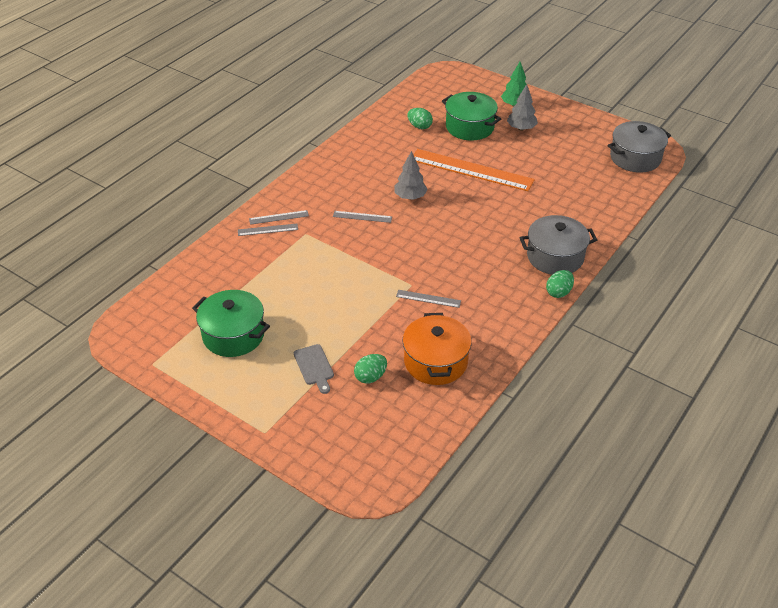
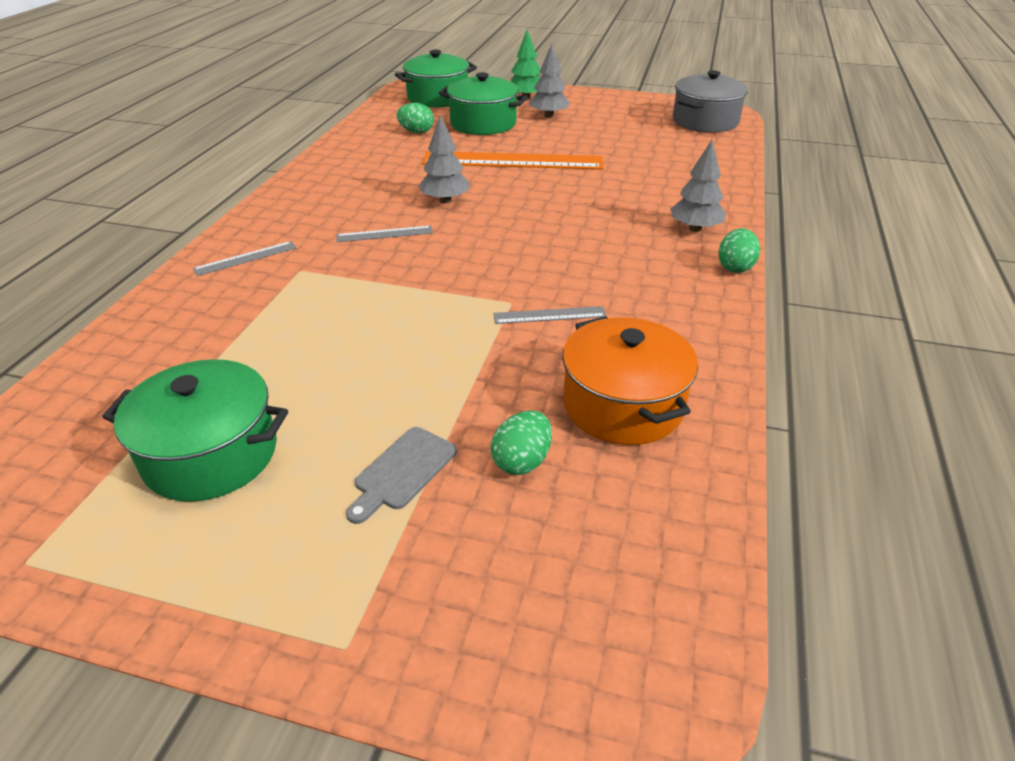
camera: 20 degrees left, 5 degrees down
grey ruler [238,224,298,236] -> none
grey cutting board [294,344,334,394] -> grey cutting board turned 75 degrees clockwise [346,427,457,524]
grey pot [520,215,597,275] -> grey tree [670,140,726,232]
none -> green pot [395,50,477,108]

